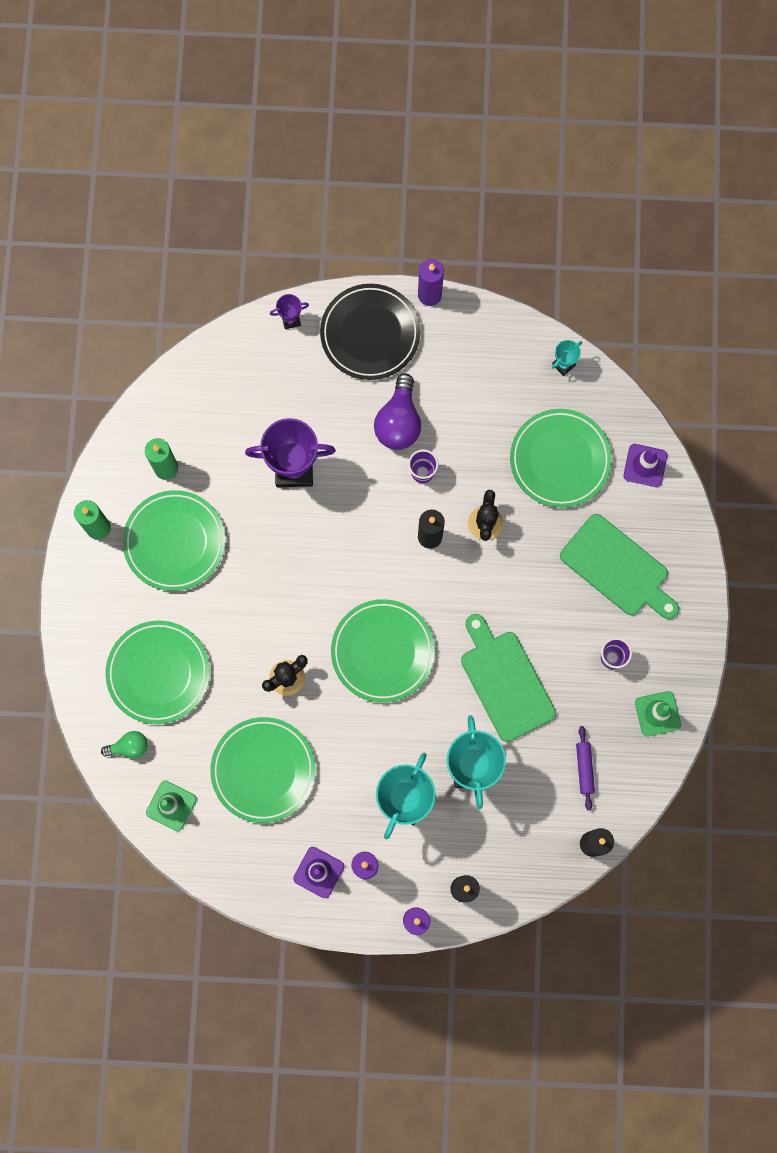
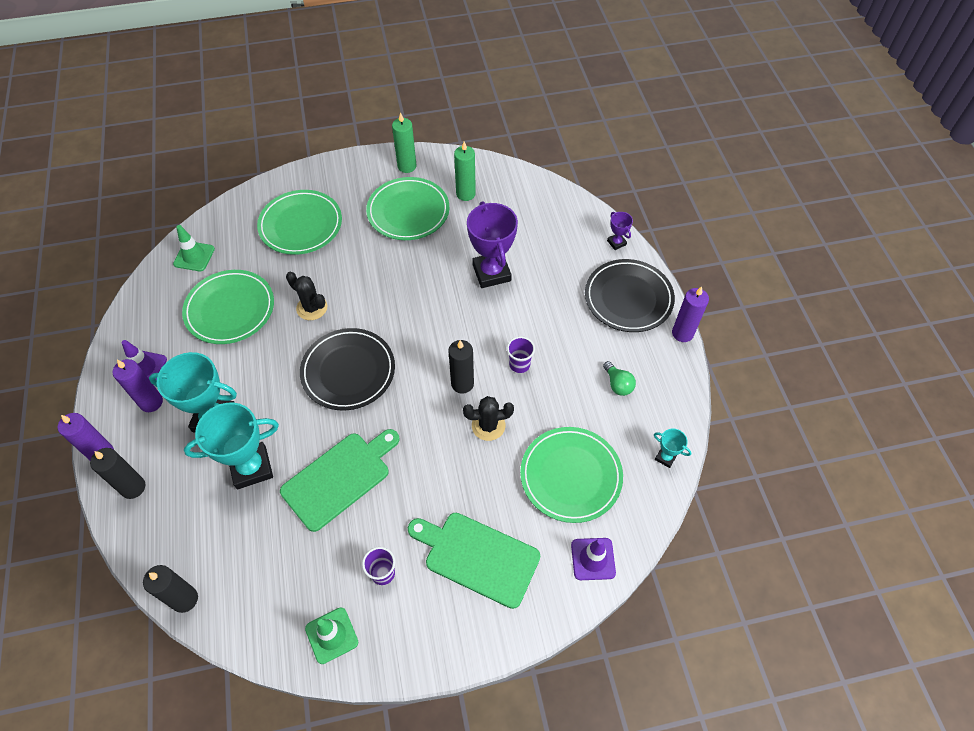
camera: 75 degrees right, 20 degrees down
green light bulb [101,731,148,759] -> green light bulb moved to [603,361,636,396]
green plate [331,599,435,703] -> black plate [300,328,395,411]
purple light bulb [374,373,421,450] -> none
green cutting board [560,514,679,619] -> green cutting board turned 90 degrees clockwise [408,513,540,609]
purple rolling pin [576,726,595,811] -> none

